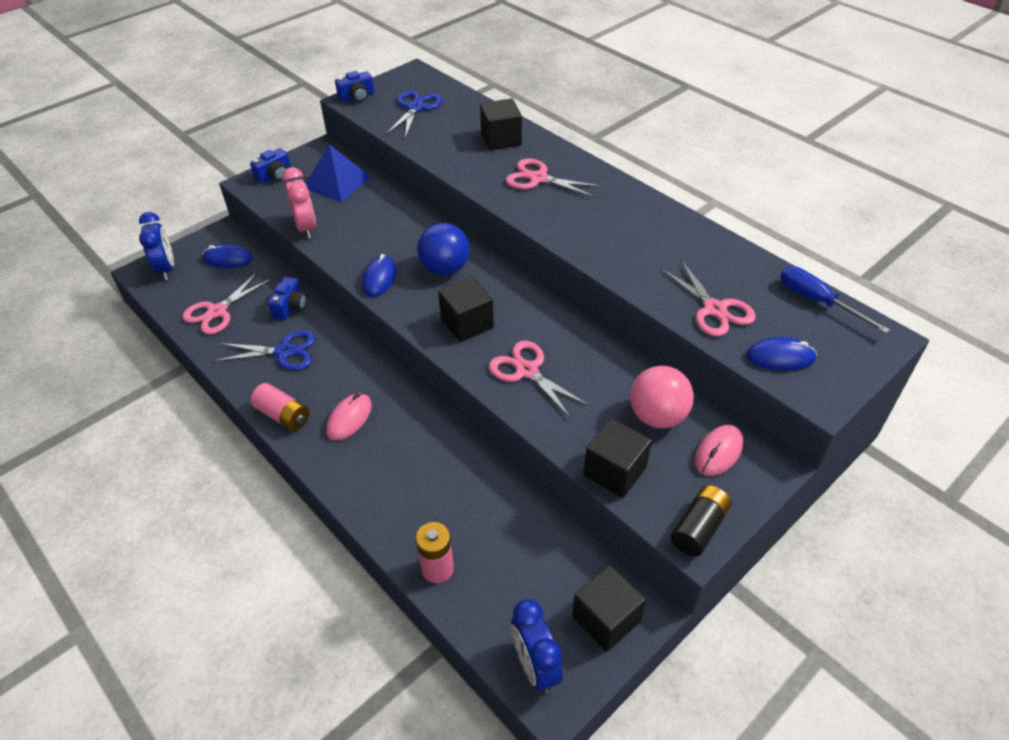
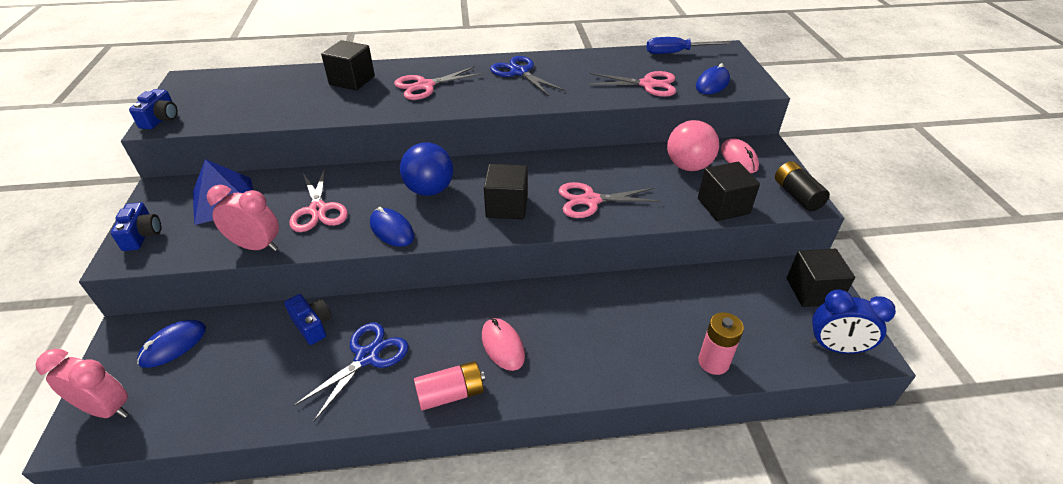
camera: 55 degrees left, 5 degrees down
blue clock [139,212,174,280] -> pink clock [36,349,129,418]
pink scissors [182,272,272,335] -> pink scissors moved to [289,167,348,232]
blue scissors [386,91,442,138] -> blue scissors moved to [490,56,565,96]

